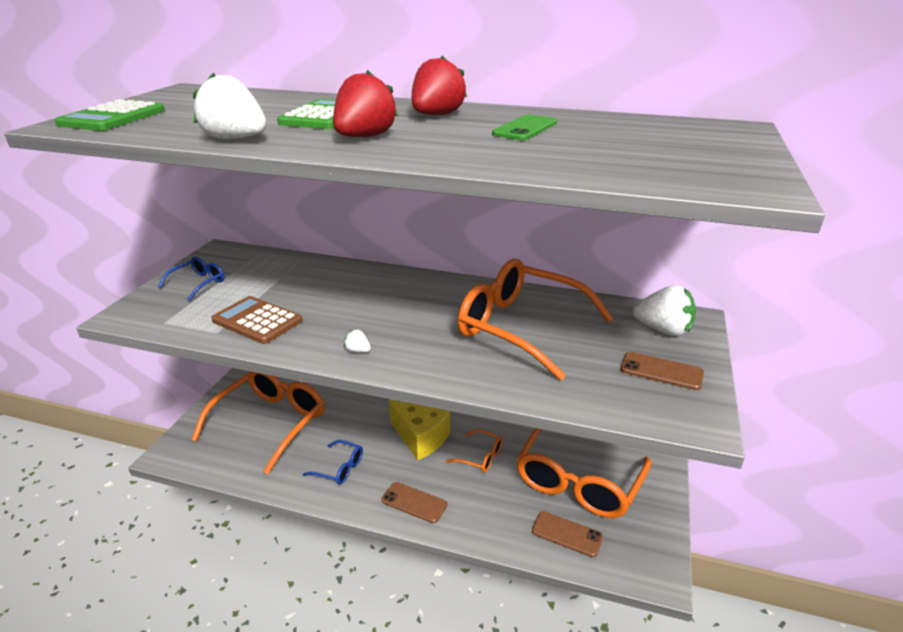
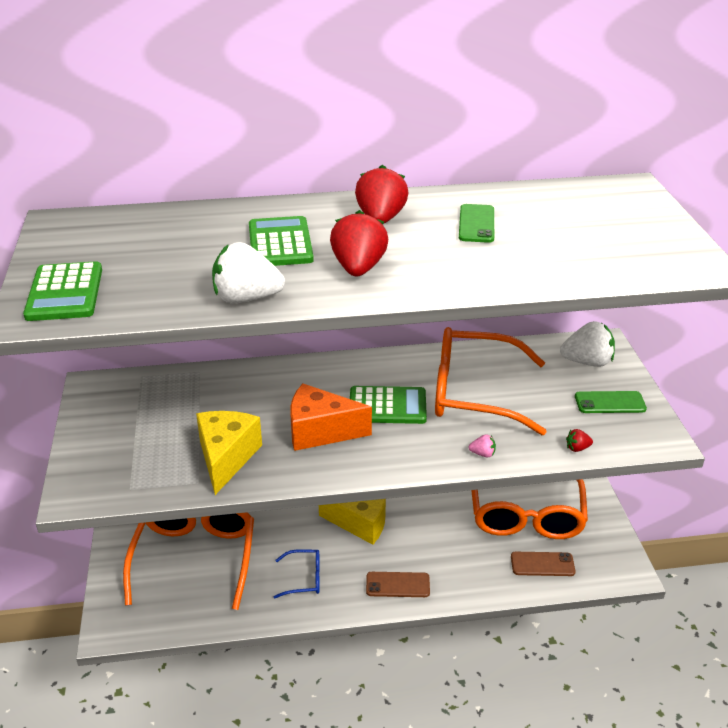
camera: 25 degrees left, 5 degrees up
blue glasses [158,257,224,301] -> none
brown calculator [211,296,302,344] -> yellow cheese [196,411,262,495]
white strawberry [344,329,371,353] -> none
orange glasses [446,429,503,472] -> none
brown phone [621,352,704,390] -> green phone [575,391,647,413]
none -> orange cheese [290,383,372,451]
none -> green calculator [350,386,427,424]
none -> pink strawberry [469,434,496,457]
none -> red strawberry [566,429,593,452]

